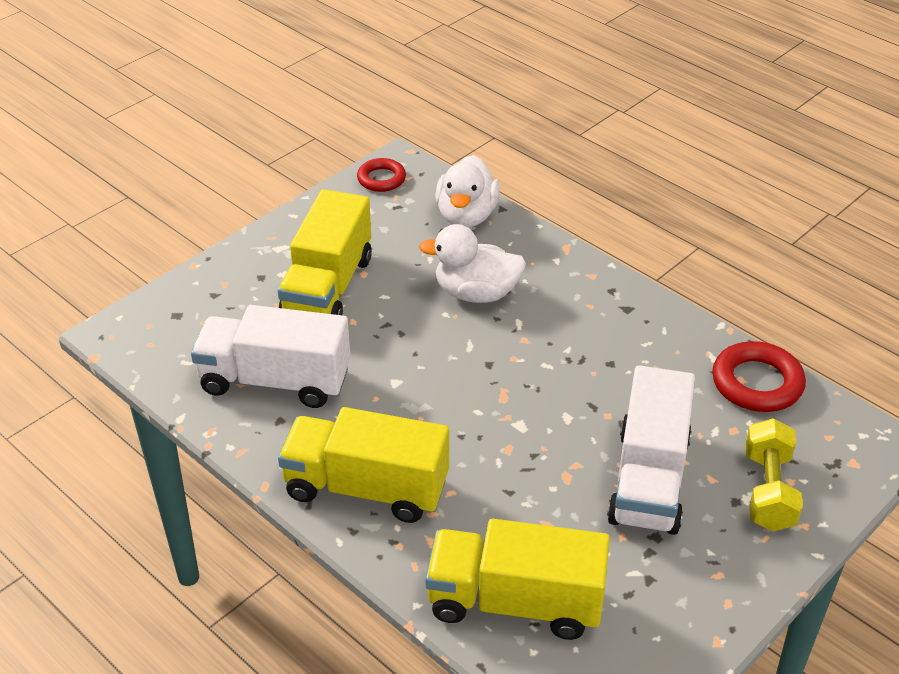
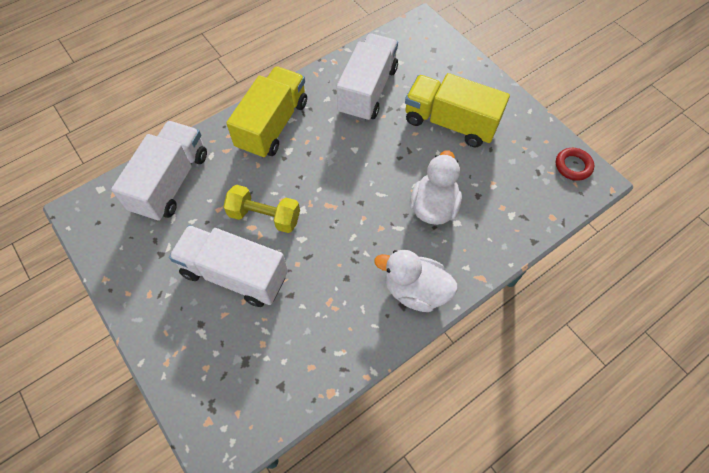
camera: 100 degrees right, 20 degrees up
yellow truck [425,519,610,640] -> white truck [111,121,207,222]
white duck [435,155,500,228] -> white duck moved to [374,250,458,312]
red ring [712,341,806,412] -> none
yellow dumbbell [745,418,803,531] -> yellow dumbbell moved to [223,185,300,233]

